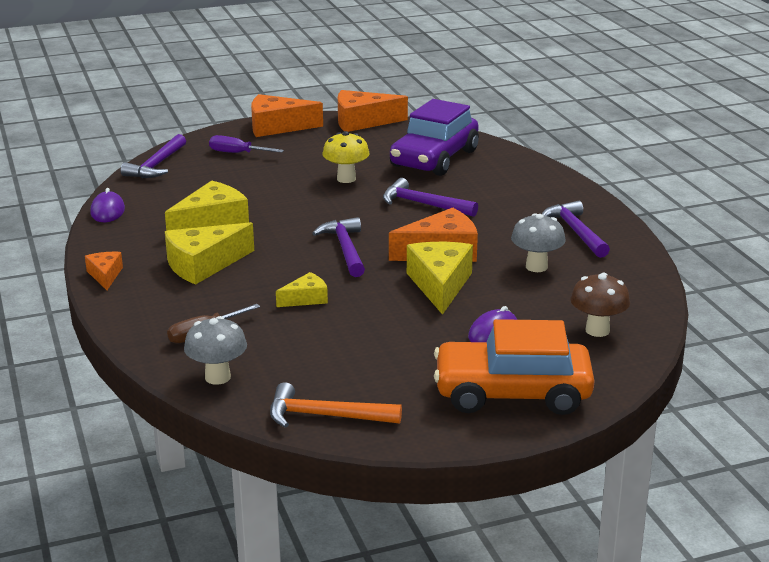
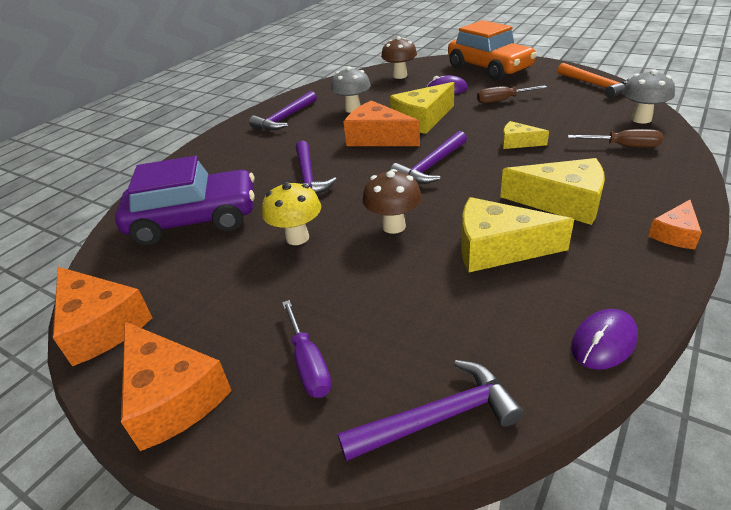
camera: 125 degrees left, 10 degrees up
none -> brown mushroom [362,169,422,234]
none -> brown screwdriver [477,86,547,104]

